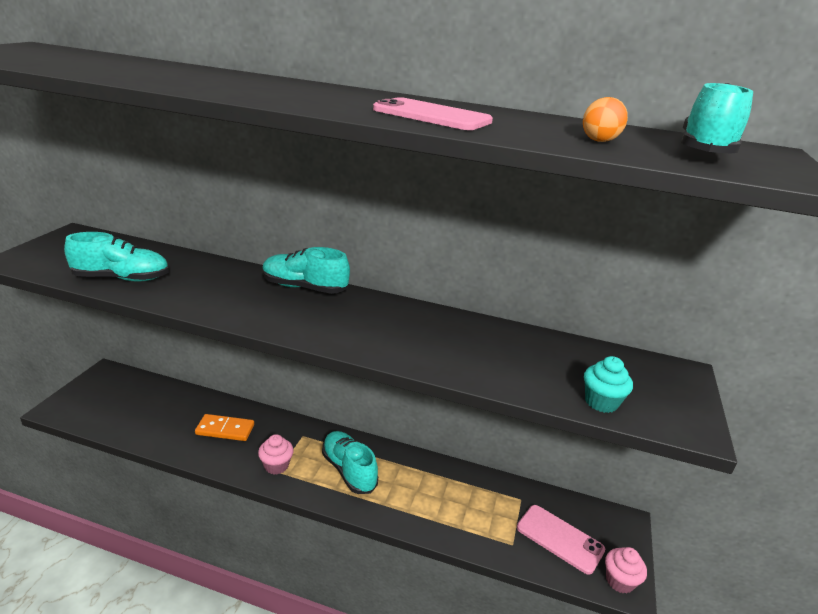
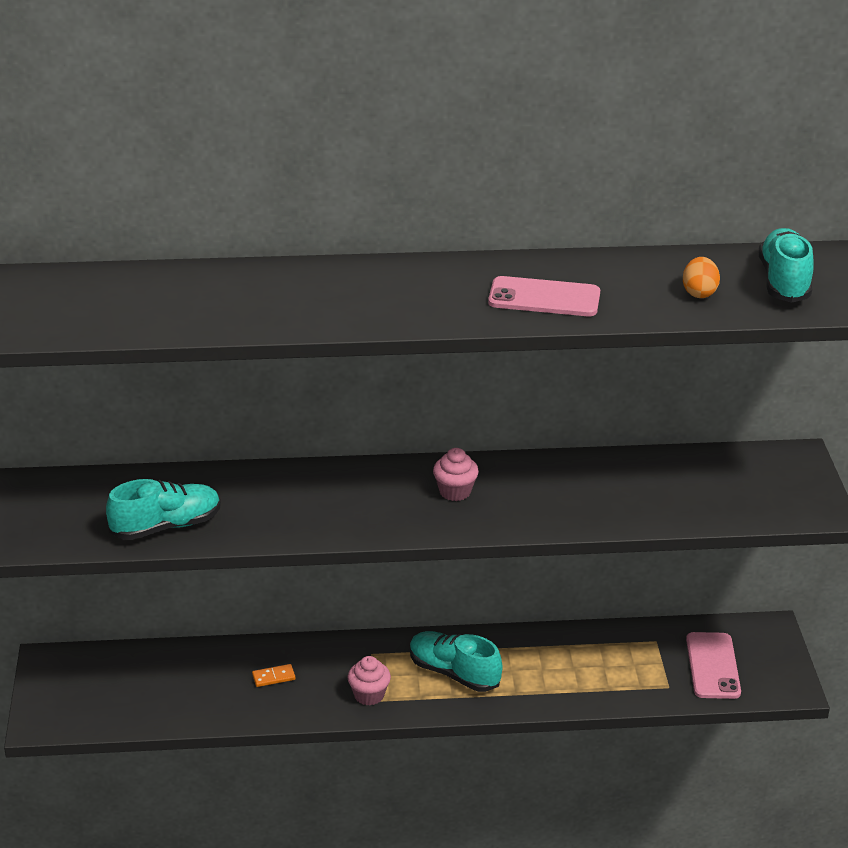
camera: 20 degrees left, 5 degrees up
orange domino [195,414,254,441] -> orange domino [252,664,296,687], size x0.58
turquoise shoe [262,247,350,294] -> none
pink phone [517,505,605,575] -> pink phone turned 75 degrees clockwise [686,632,741,699]
turquoise cupcake [584,356,633,413] -> none
pink cupcake [605,547,647,594] -> pink cupcake moved to [433,448,479,501]

